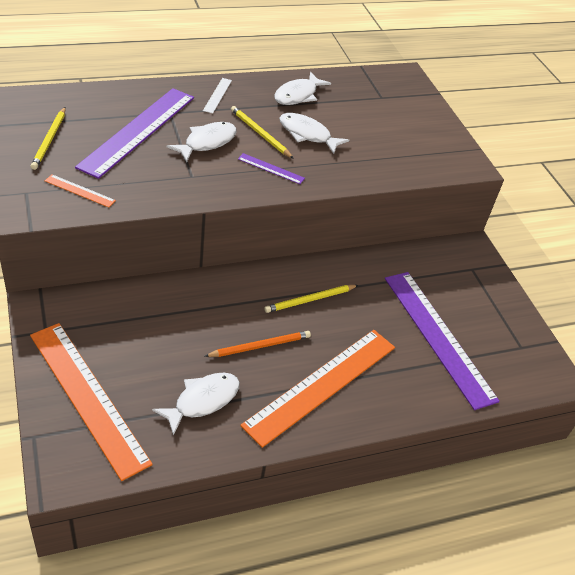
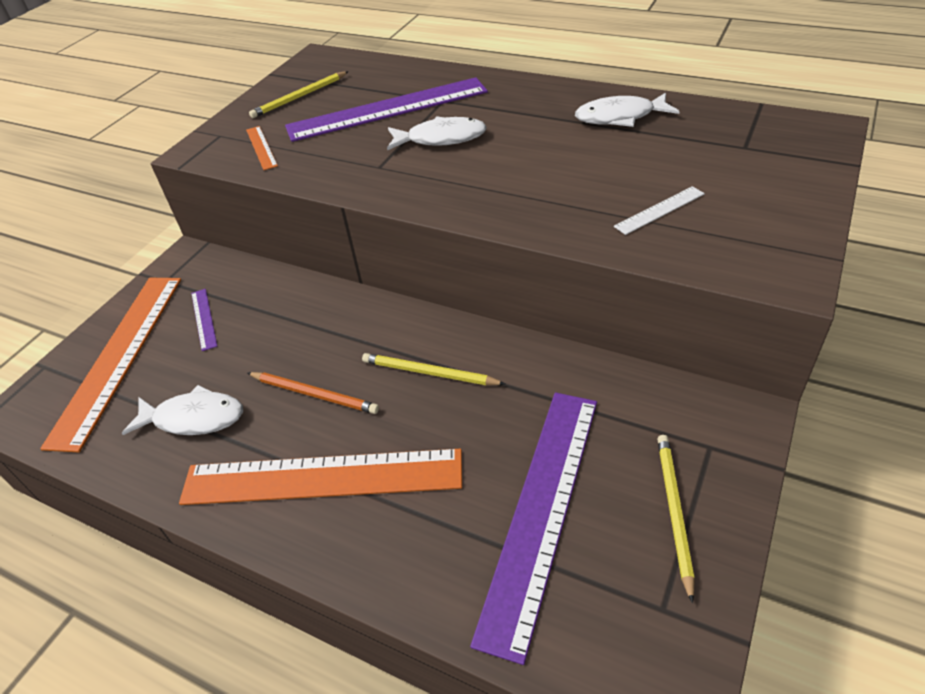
camera: 55 degrees right, 0 degrees up
white ruler [203,78,232,114] -> white ruler moved to [614,186,705,235]
yellow pencil [231,106,294,159] -> yellow pencil moved to [657,435,695,603]
purple ruler [238,153,305,184] -> purple ruler moved to [191,289,217,351]
white fish [279,113,349,154] -> none

